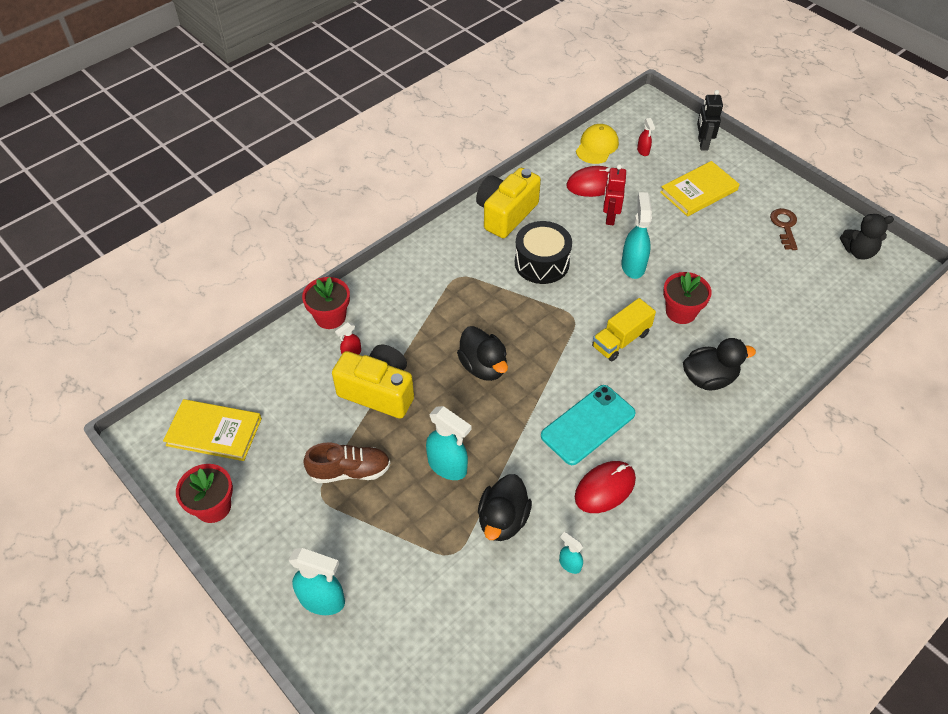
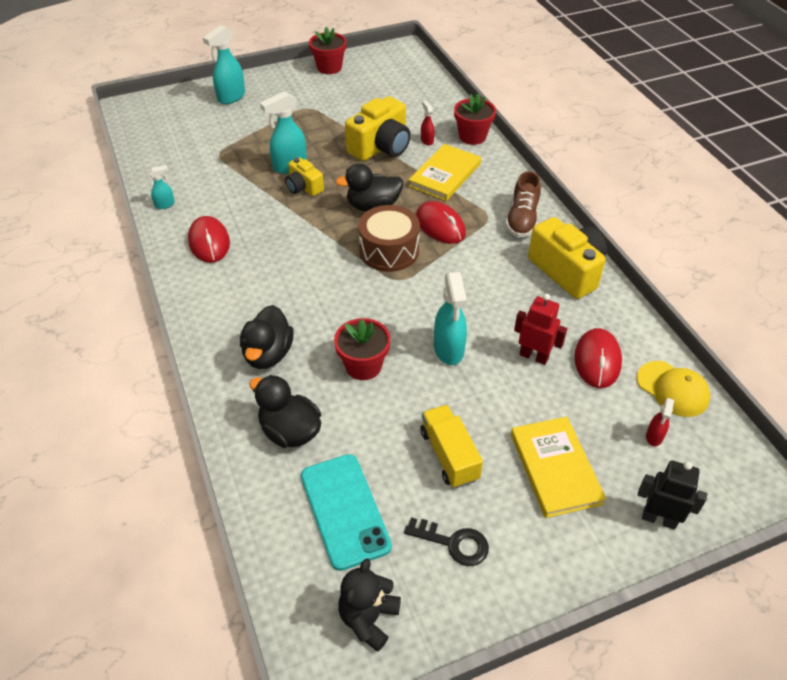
camera: 110 degrees right, 5 degrees down
yellow book [163,399,262,461] -> yellow book moved to [409,144,481,201]
brown shoe [303,443,390,483] -> brown shoe moved to [505,171,541,237]
black duck [478,474,532,541] -> black duck moved to [249,375,321,448]
black drum [515,221,572,284] -> none
turquoise phone [541,385,636,465] -> turquoise phone moved to [301,454,392,571]
yellow truck [592,298,656,361] -> yellow truck moved to [420,405,483,488]
turquoise spray bottle [621,192,652,279] -> turquoise spray bottle turned 60 degrees clockwise [434,272,467,365]
red spray bottle [637,118,655,156] -> red spray bottle turned 75 degrees counterclockwise [646,398,675,446]
brown key [770,208,798,250] -> black key [404,518,489,566]
none -> yellow camera [285,157,324,196]
none -> brown drum [358,205,420,272]
none -> red mouse [416,201,466,244]

